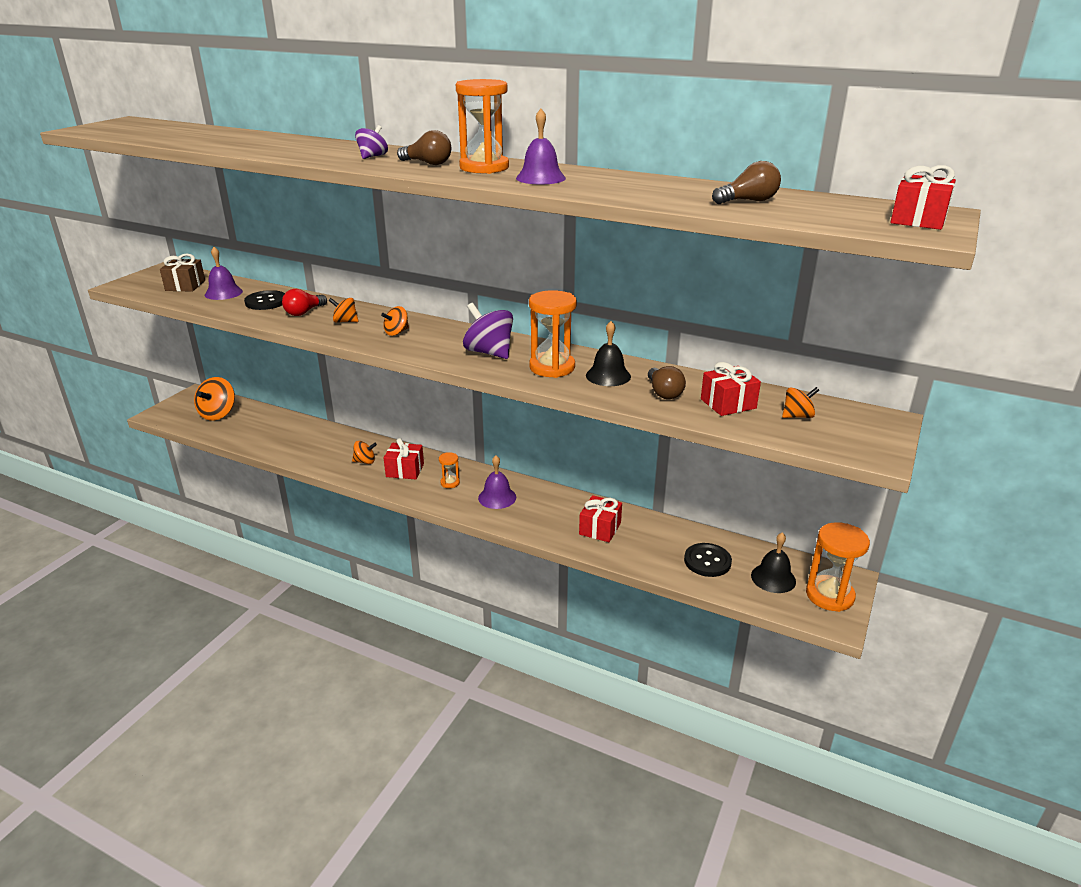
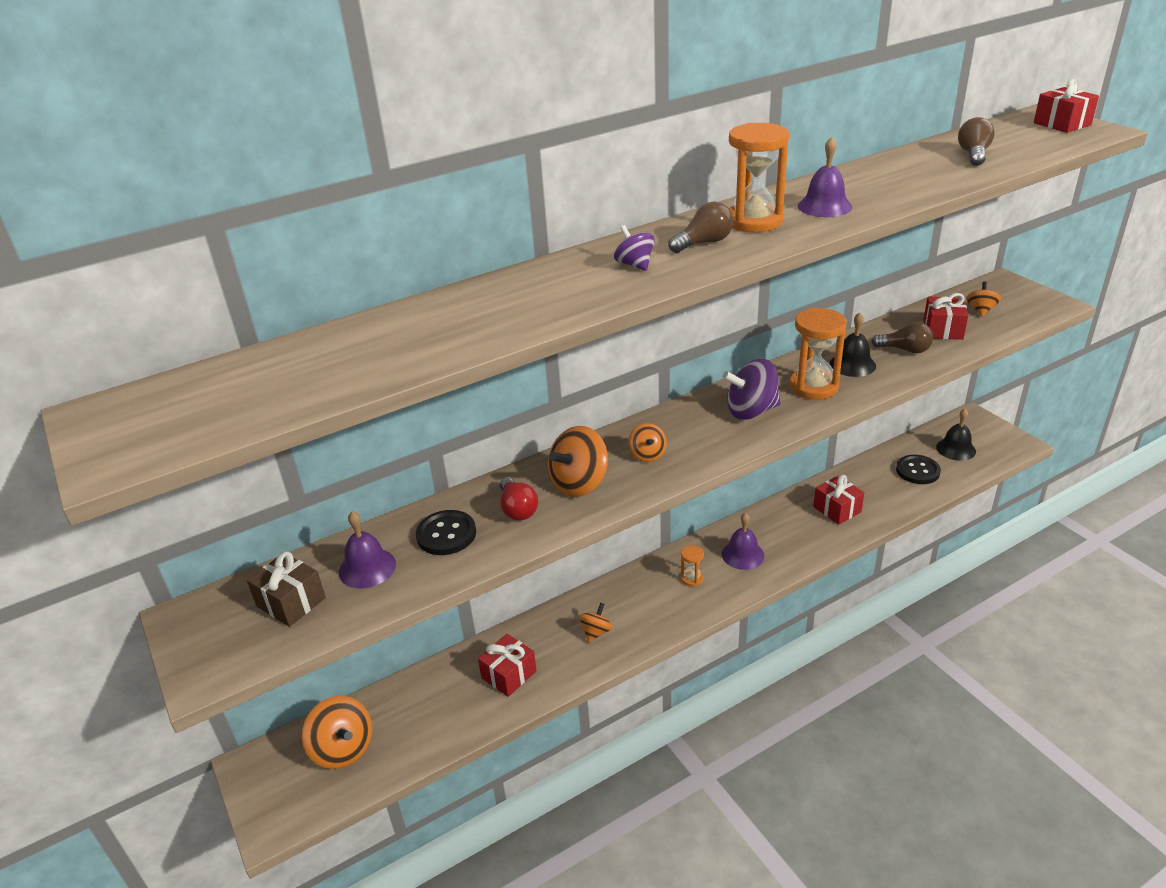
camera: 55 degrees left, 5 degrees up
orange spinning top [328,298,359,323] -> orange spinning top [548,426,608,497], size x1.77
red gift [384,438,424,479] -> red gift moved to [478,634,537,697]
orange hourglass [806,522,870,612] -> none

